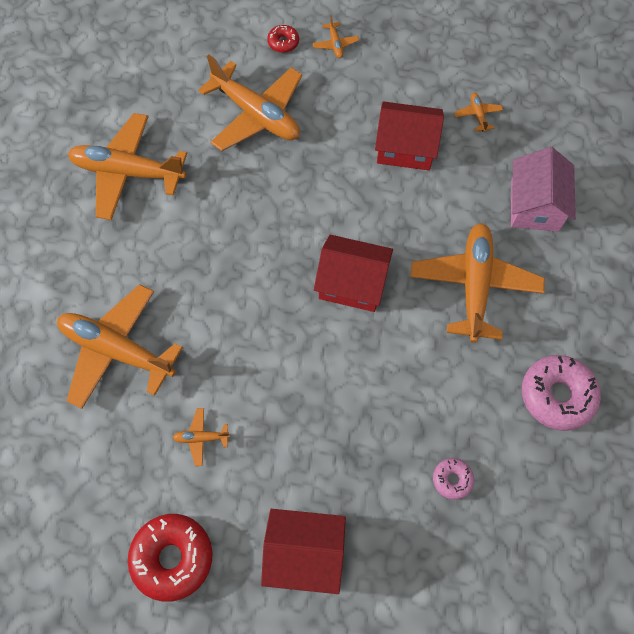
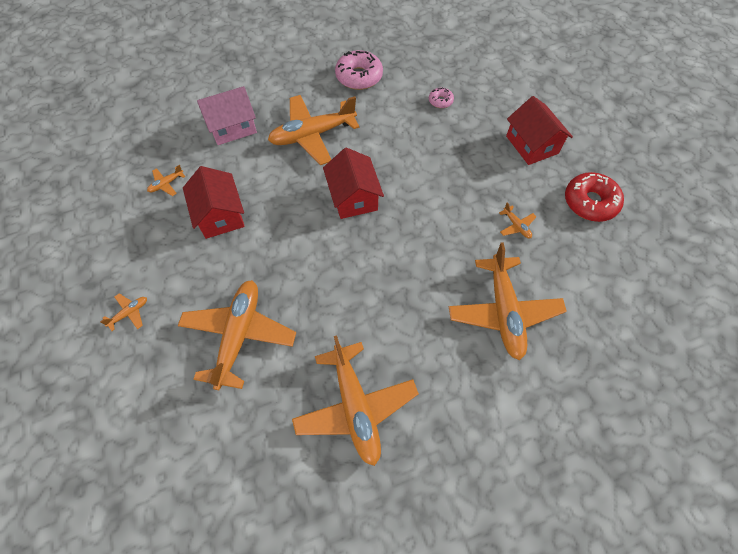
camera: 120 degrees left, 5 degrees down
red donut [267,25,299,53] -> none

